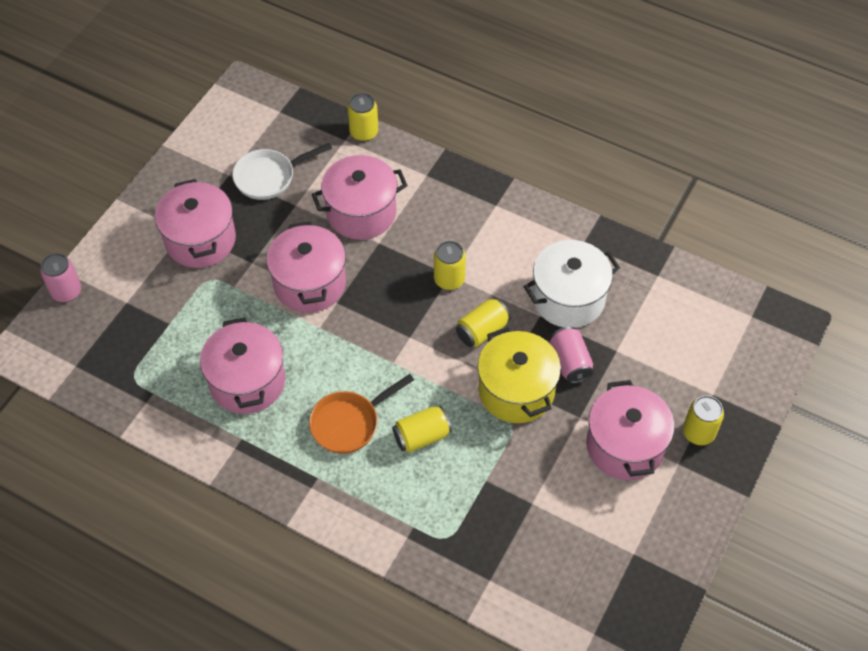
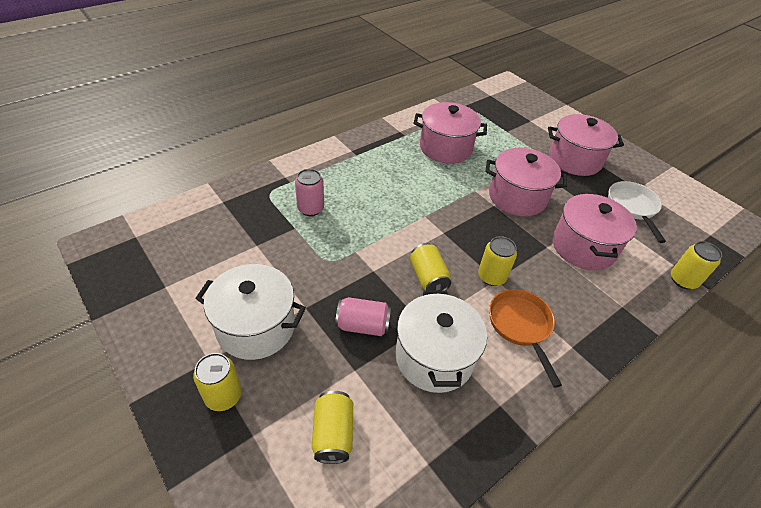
camera: 110 degrees right, 10 degrees down
pink can [40,253,81,302] -> pink can moved to [295,169,324,216]
orange pan [309,374,414,454] -> orange pan moved to [489,289,562,388]
yellow can [392,406,452,453] -> yellow can moved to [312,391,353,464]
yellow pot [477,327,561,423] -> none
pink pot [586,380,675,480] -> white pot [195,264,306,360]

